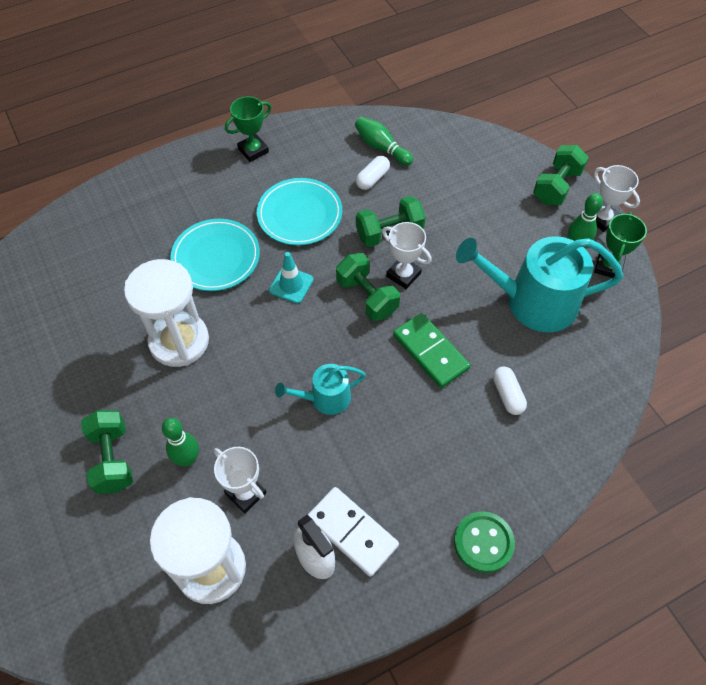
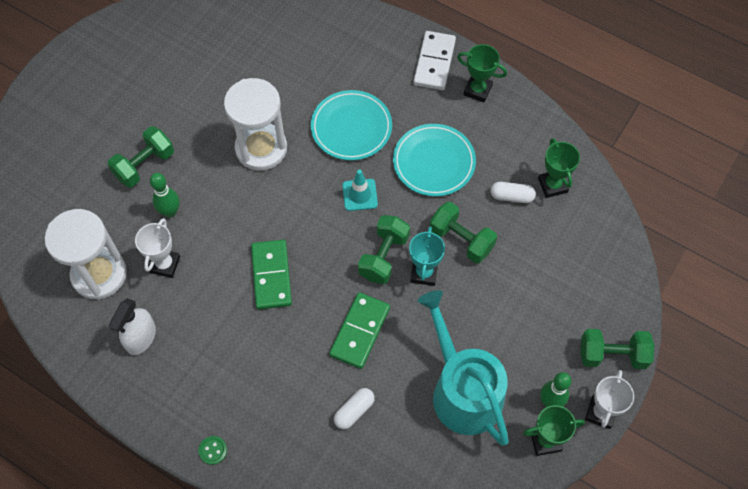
camera: 60 degrees right, 5 degrees up
turquoise watering can [275,364,366,415] -> green domino [251,240,292,310]
white domino [308,487,399,577] -> white domino moved to [413,31,456,90]
green bowling pin [355,117,413,166] -> green trophy [538,138,580,198]
white trophy [382,222,432,289] -> turquoise trophy [409,227,445,286]
green button [454,511,515,573] -> green button [198,436,227,465], size x0.55

